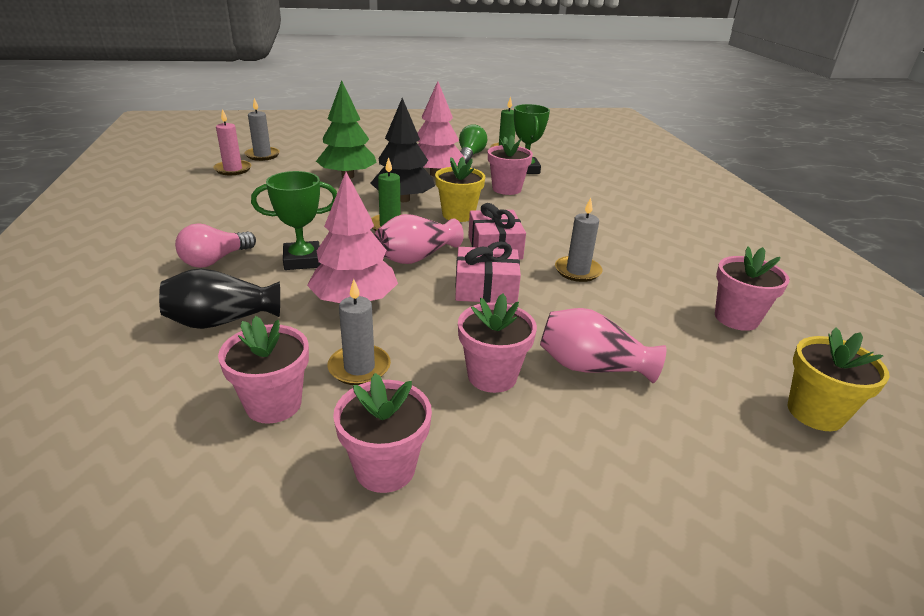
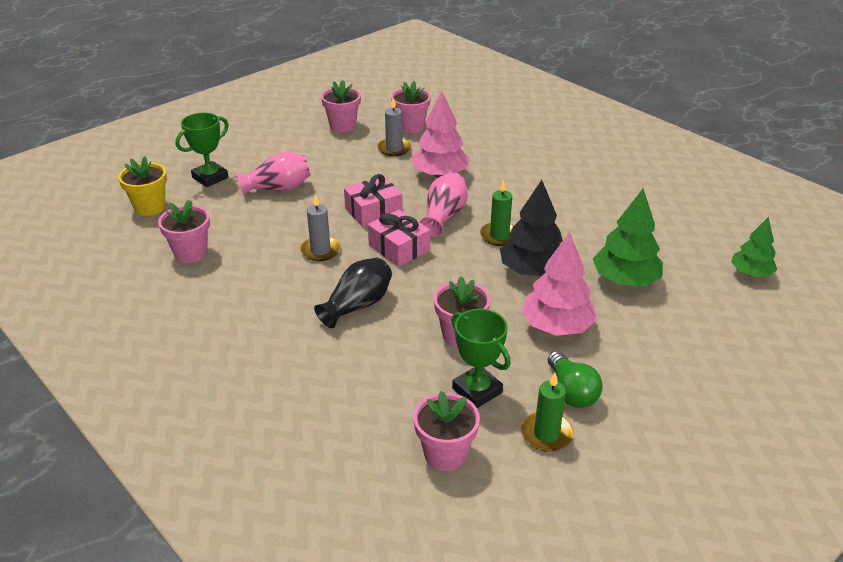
camera: 150 degrees right, 5 degrees up
black vase [159,268,280,329] -> black vase moved to [314,258,392,328]
pink light bulb [175,224,256,268] -> none
pink candle [213,109,251,175] -> none
grey candle [245,98,280,161] -> green tree [731,217,777,277]
green trophy [251,171,337,270] -> green trophy moved to [175,113,229,187]
yellow flower pot [435,157,485,222] -> none
pink flower pot [458,294,537,393] -> pink flower pot moved to [414,391,480,471]

